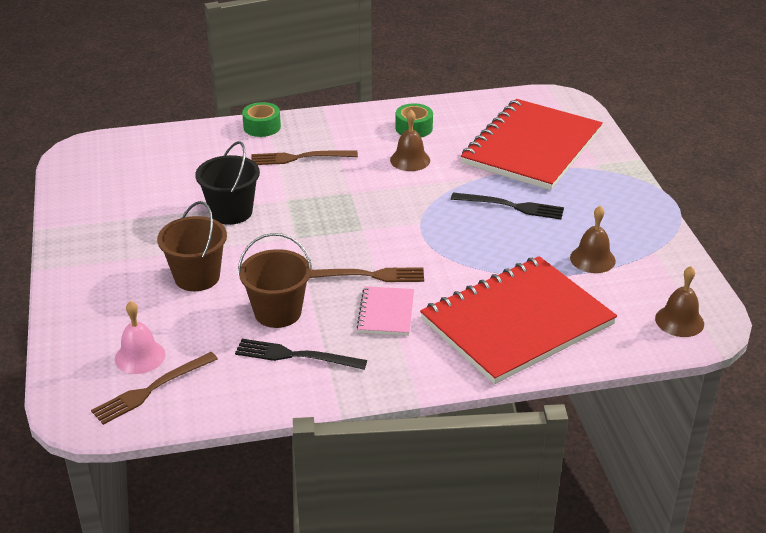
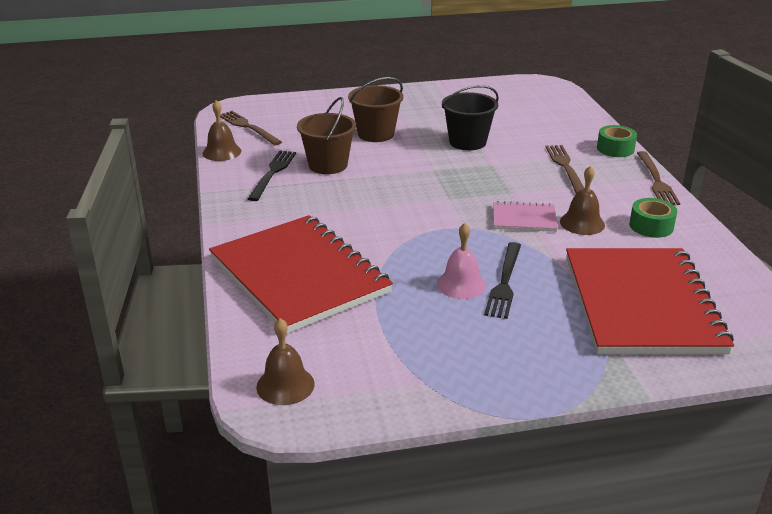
camera: 90 degrees right, 5 degrees down
pink bell [115,301,165,374] -> pink bell moved to [437,223,486,299]
brown fork [310,268,424,282] -> brown fork moved to [637,151,680,205]
pink notebook [356,286,414,335] -> pink notebook moved to [493,201,558,232]
red notebook [461,99,603,190] -> red notebook turned 60 degrees clockwise [566,248,734,354]
brown bell [570,206,616,273] -> brown bell moved to [202,100,241,161]

